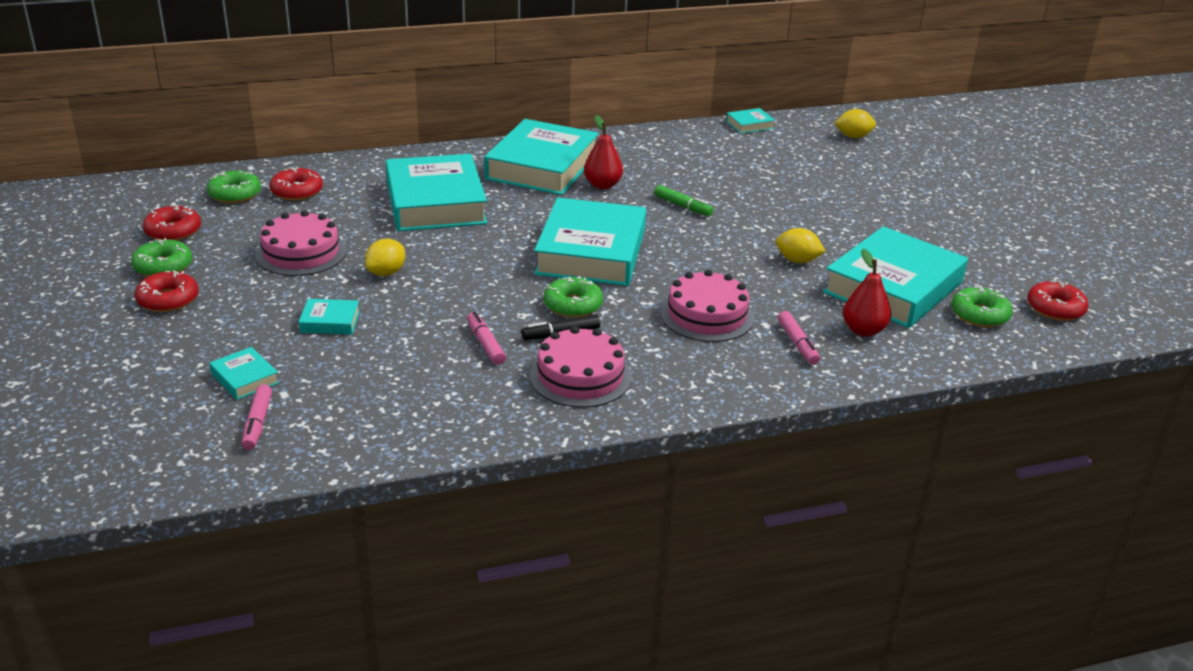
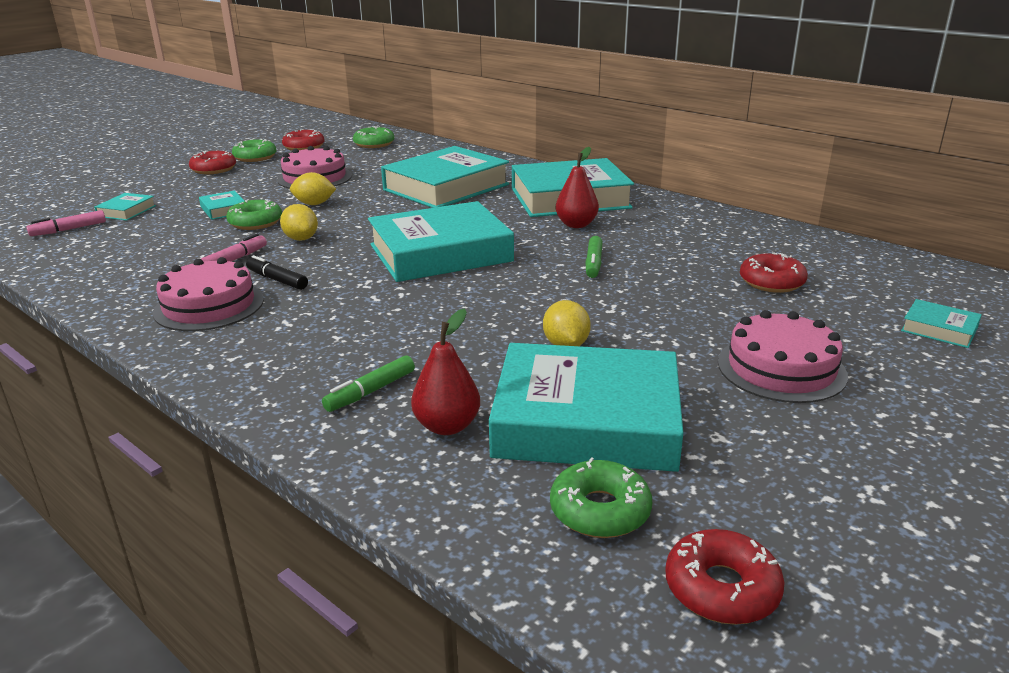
camera: 60 degrees right, 5 degrees down
red donut [270,166,323,201] -> red donut moved to [740,252,808,293]
green donut [544,276,603,318] -> green donut moved to [226,199,282,230]
pink cake [660,270,754,342] -> pink cake moved to [718,310,848,403]
turquoise book [726,108,775,134] -> turquoise book moved to [901,299,982,348]
pink marker [778,311,820,364] -> green marker [322,355,415,412]
yellow lemon [835,109,876,138] -> yellow lemon moved to [280,204,318,241]

